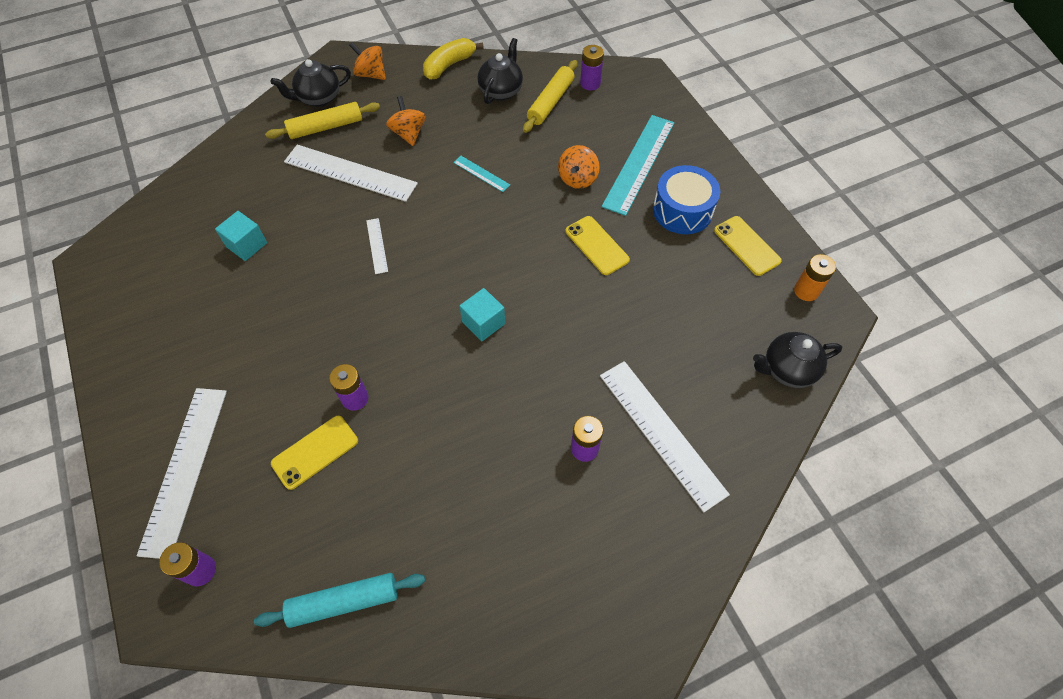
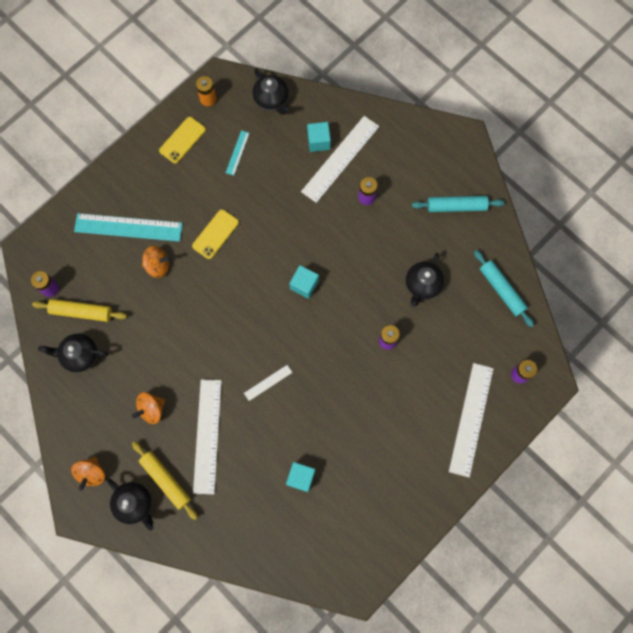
camera: 110 degrees left, 15 degrees up
white ruler [137,388,227,559] -> white ruler turned 60 degrees counterclockwise [449,363,494,477]
yellow phone [271,416,358,490] -> none
yellow banana [423,38,484,80] -> none
turquoise ruler [453,156,510,192] -> turquoise ruler moved to [226,130,250,176]
blue drum [653,165,720,234] -> none
none -> turquoise cube [307,122,331,152]
none -> black teapot [406,253,444,307]
none -> turquoise rolling pin [412,196,504,212]

